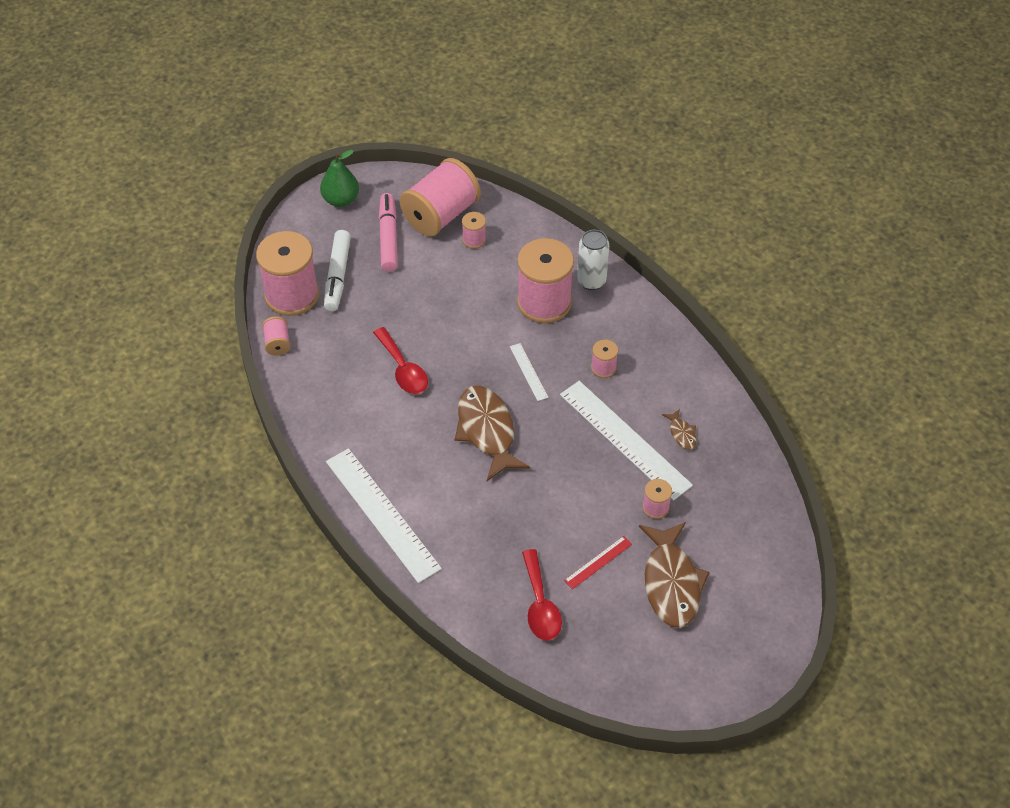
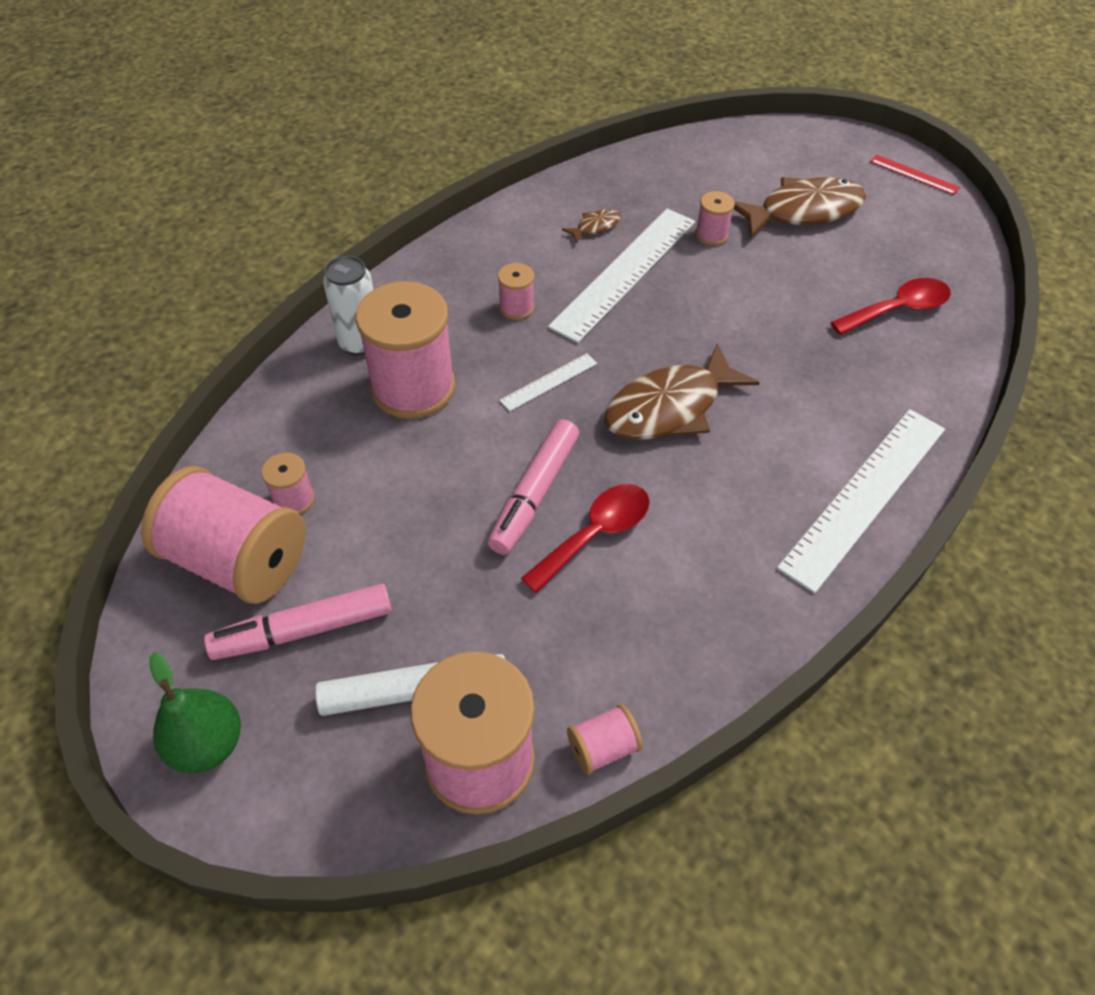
camera: 105 degrees left, 0 degrees up
red ruler [564,536,632,589] -> red ruler moved to [870,154,960,195]
none -> pink marker [488,419,579,555]

